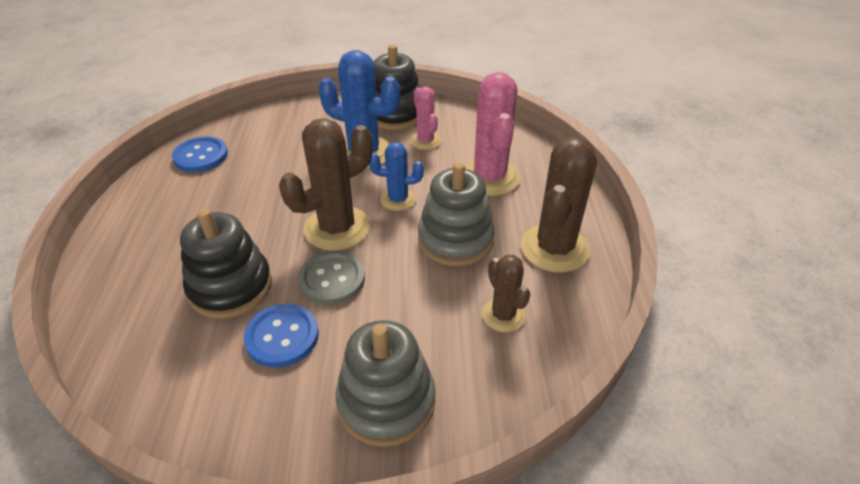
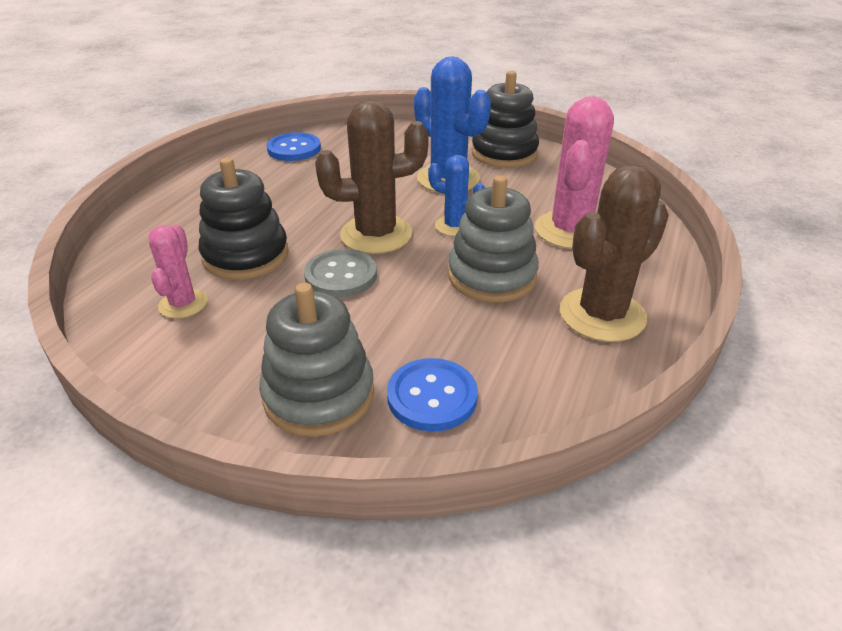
camera: 25 degrees right, 5 degrees down
blue button [244,304,319,368] -> blue button moved to [387,358,478,432]
pink cactus [410,87,441,150] -> pink cactus moved to [149,225,208,319]
brown cactus [482,255,530,332] -> none

